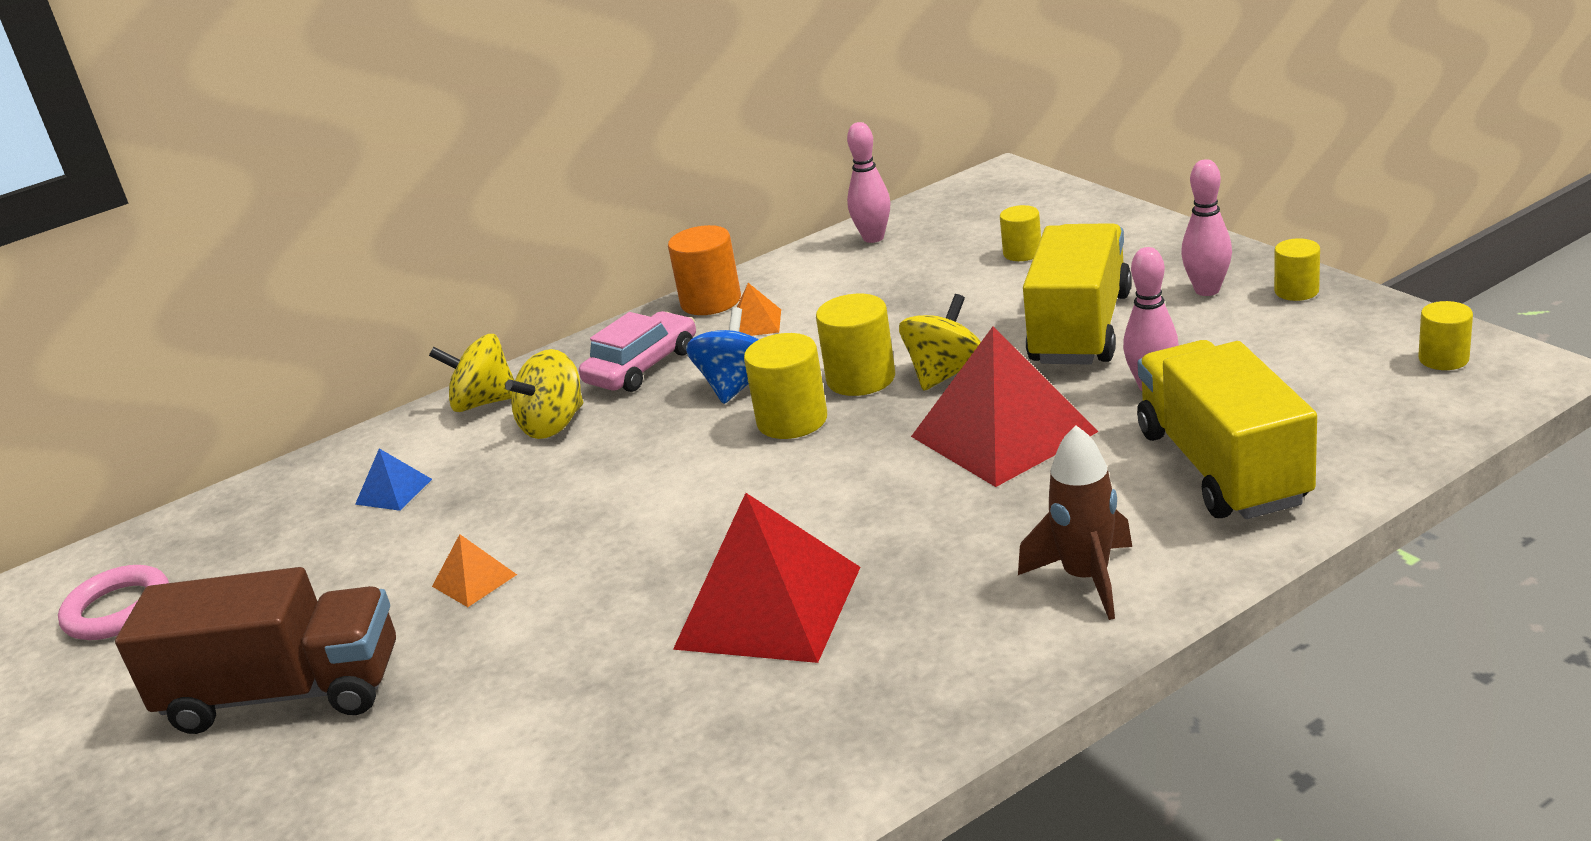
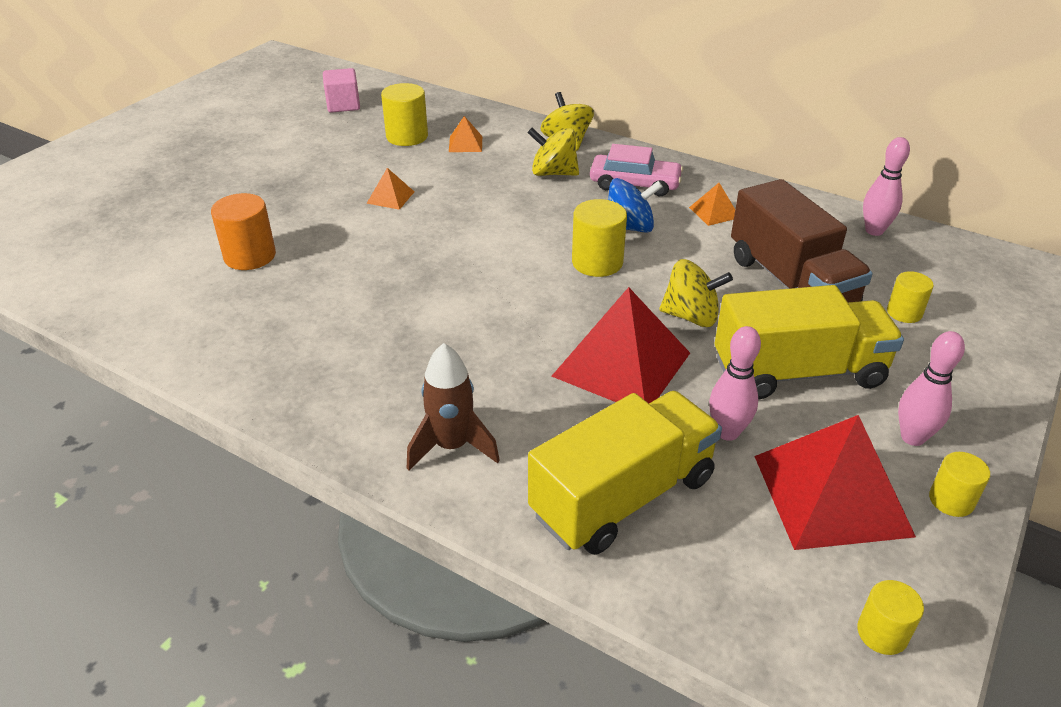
camera: 60 degrees right, 10 degrees up
pink ring [58,565,169,640] -> pink cube [323,68,360,113]
brown truck [115,567,396,734] -> brown truck moved to [731,179,873,302]
blue pyramid [355,448,432,511] -> orange pyramid [449,116,482,152]
orange cylinder [668,225,741,315] -> orange cylinder moved to [211,193,276,270]
red pyramid [673,493,861,663] -> red pyramid moved to [754,415,916,550]
yellow cylinder [816,294,895,396] -> yellow cylinder moved to [381,83,428,146]

